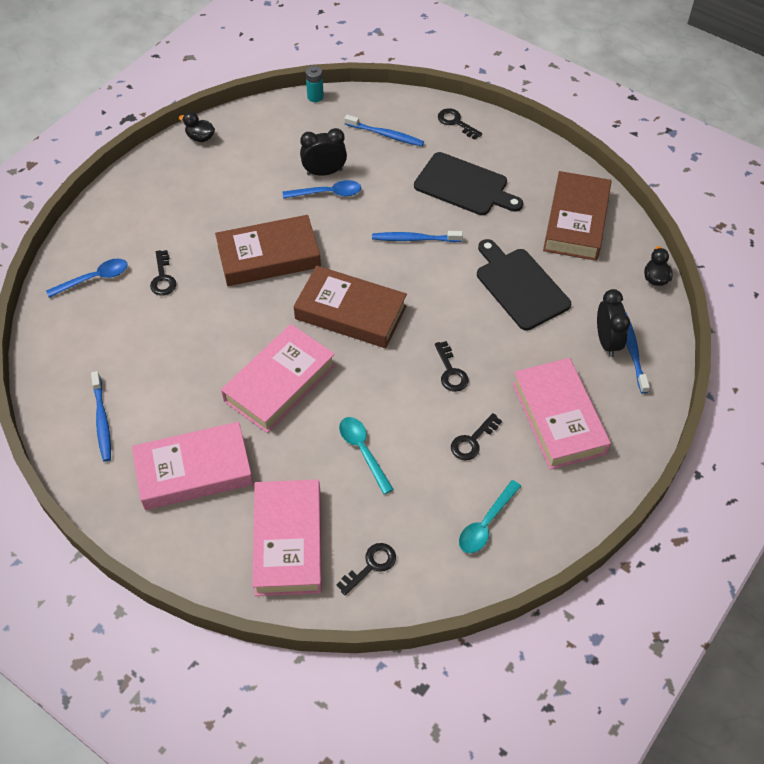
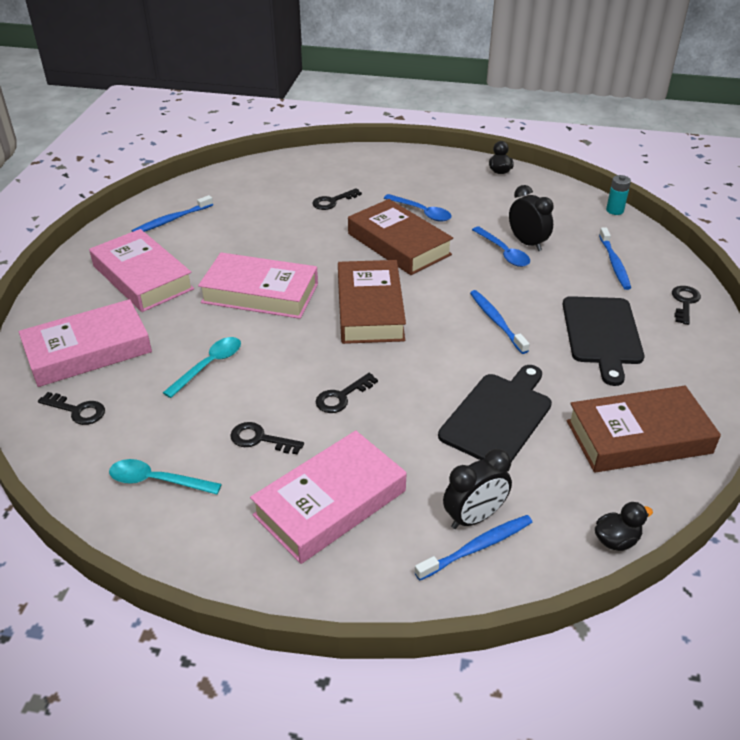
camera: 65 degrees right, 15 degrees down
blue spoon [46,259,128,298] -> blue spoon moved to [384,194,451,222]

